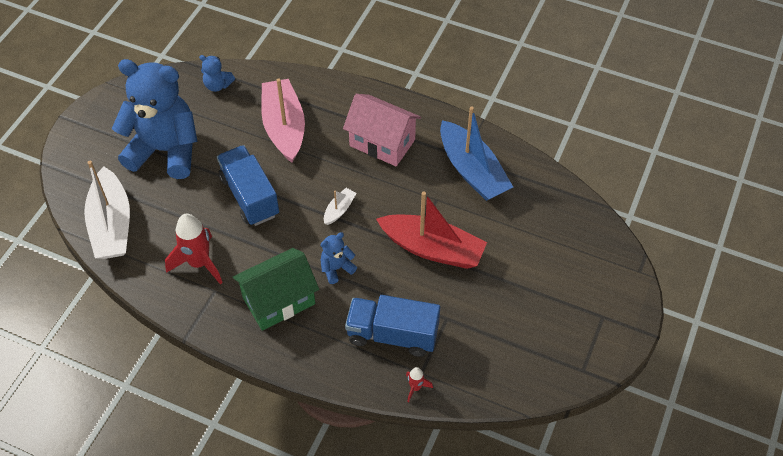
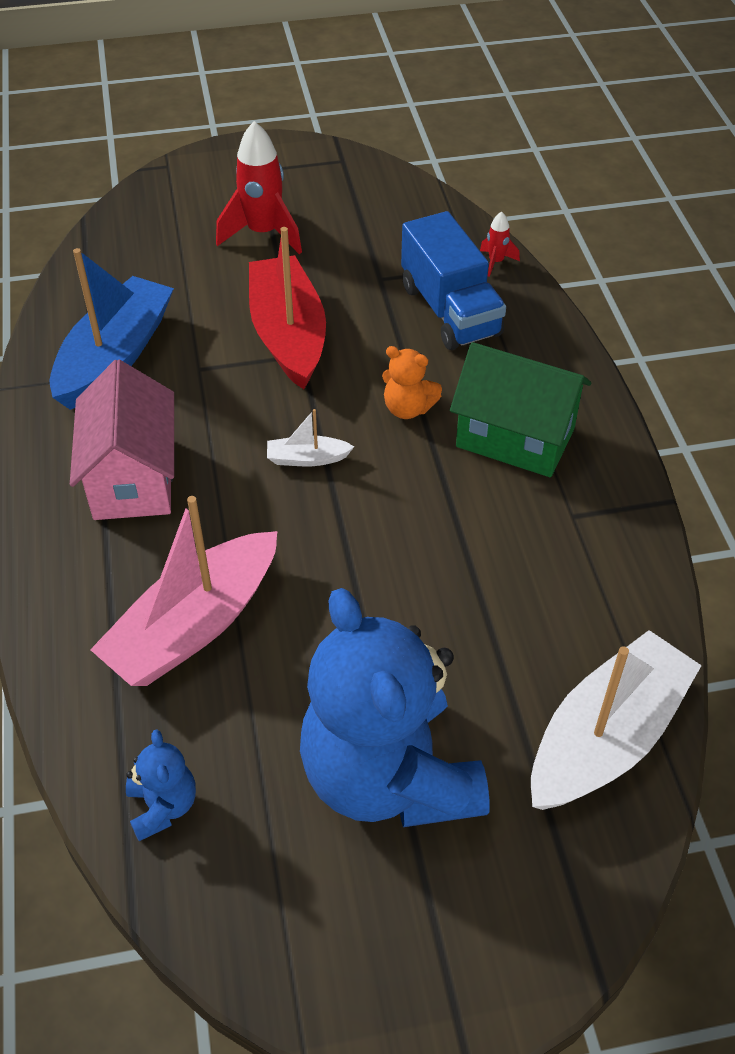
camera: 125 degrees left, 5 degrees down
red rocket [165,214,223,285] -> red rocket moved to [216,121,302,254]
blue truck [217,145,279,226] -> none
blue teddy bear [320,232,357,284] -> orange teddy bear [382,346,442,419]

